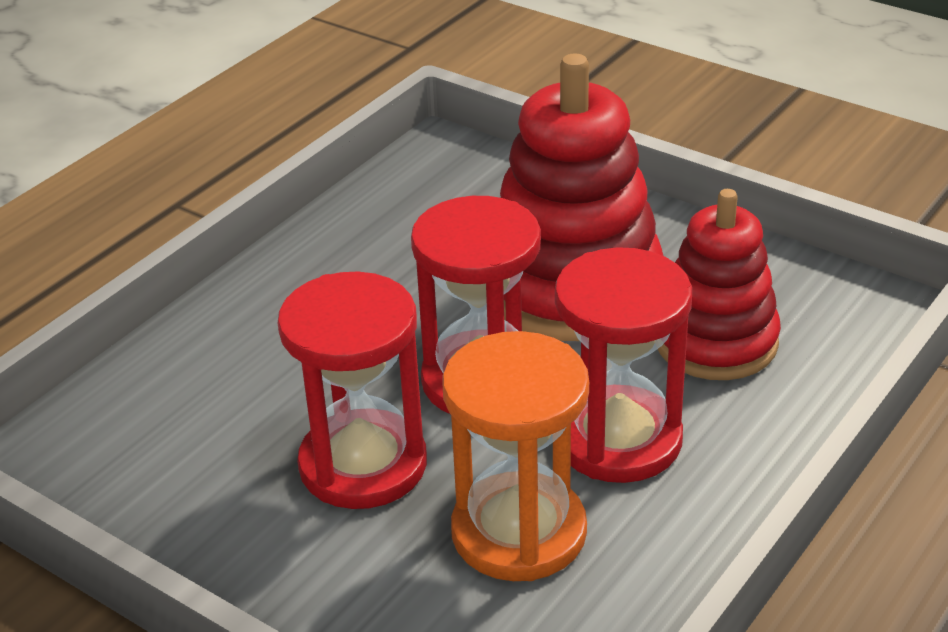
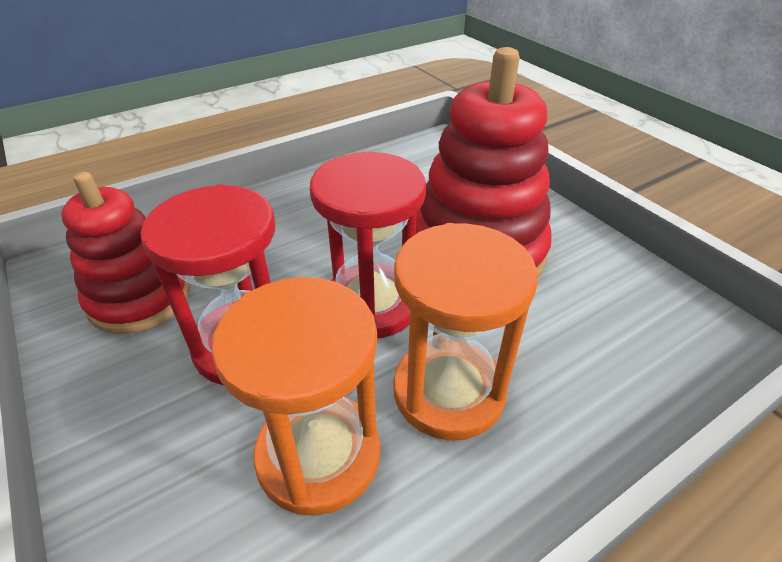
camera: 20 degrees right, 5 degrees up
red hourglass [555,247,692,483] -> orange hourglass [394,223,538,440]
red stacking toy [658,189,781,380] -> red stacking toy moved to [61,172,190,334]

